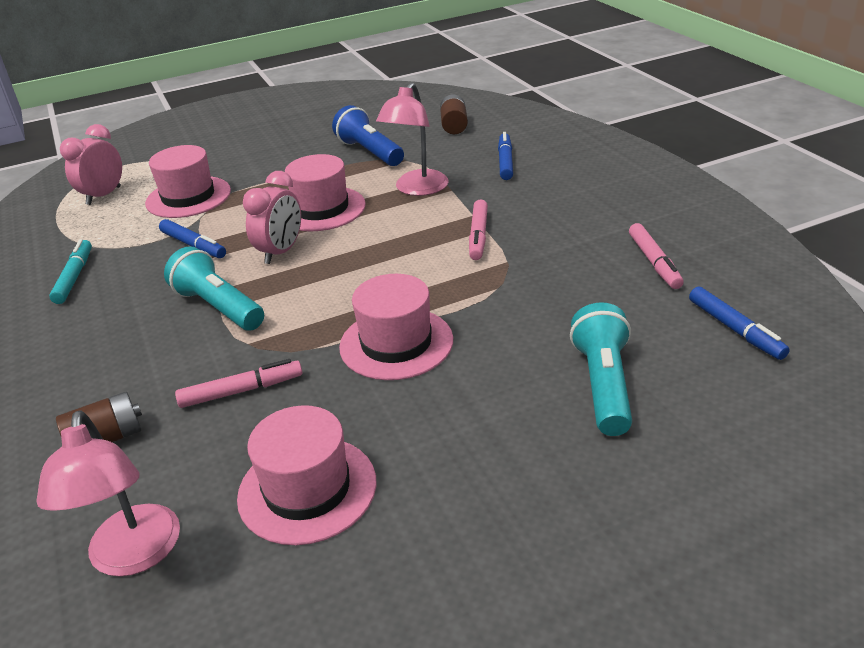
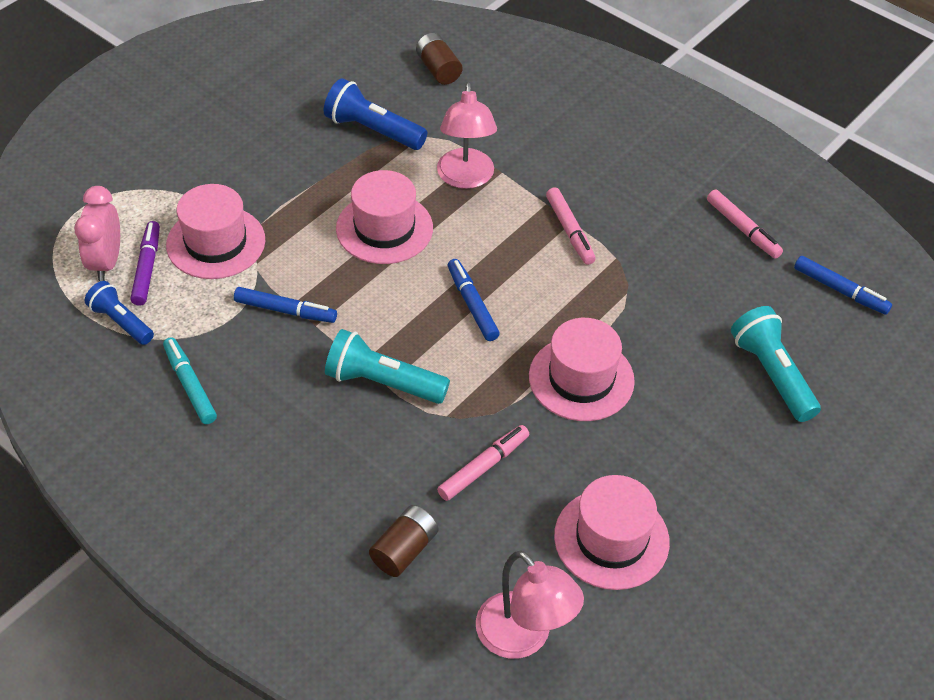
camera: 30 degrees left, 15 degrees up
pink clock [243,171,301,264] -> none
blue marker [498,132,513,180] -> blue marker moved to [448,259,500,341]
none -> blue flashlight [85,281,154,345]
none -> purple marker [130,221,160,306]

